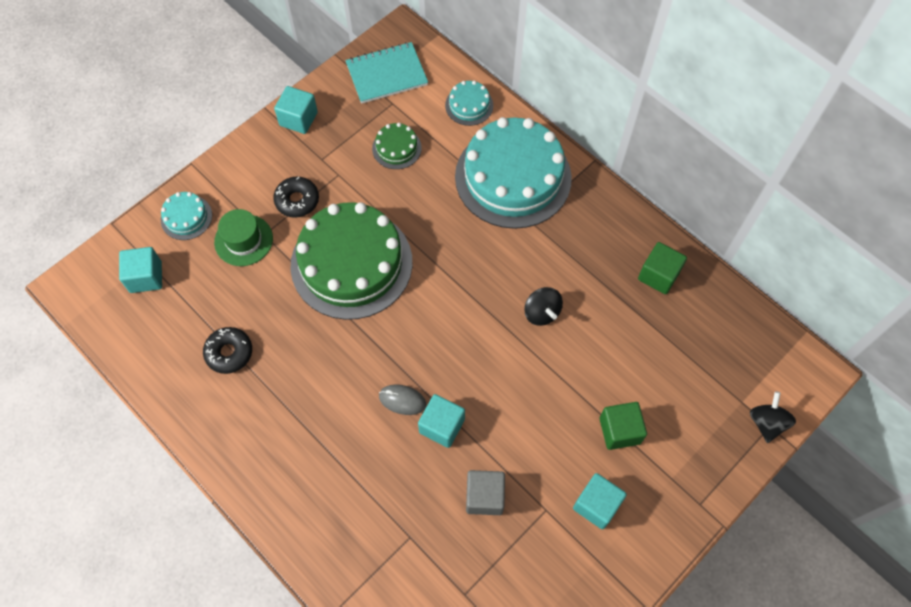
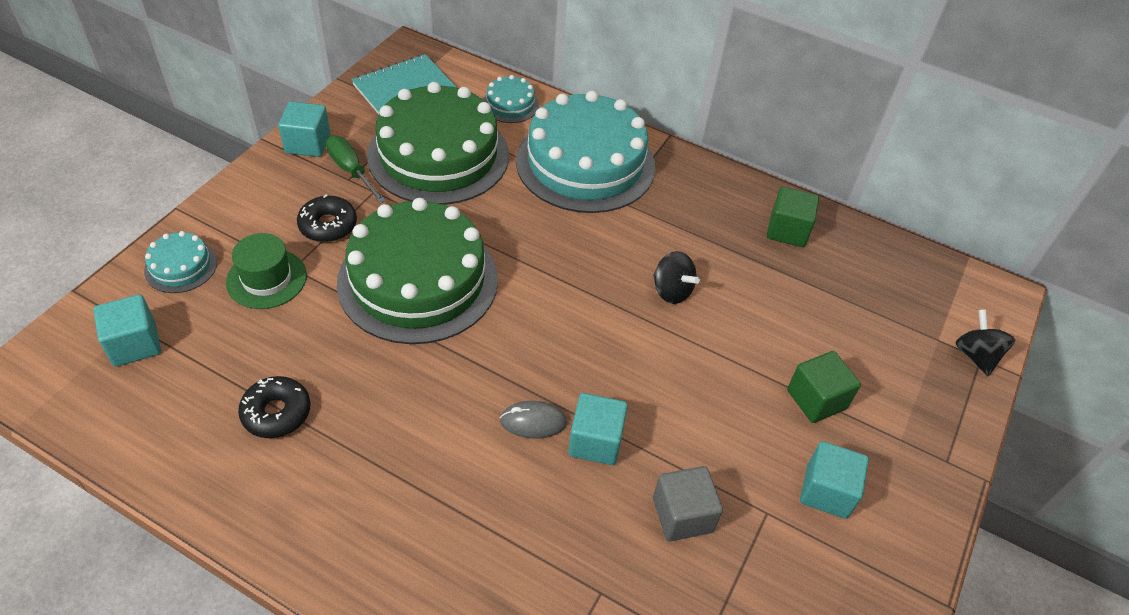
camera: 20 degrees left, 15 degrees down
green cake [372,123,422,169] -> green cake [367,82,509,205], size x2.32
none -> green screwdriver [326,135,386,203]

